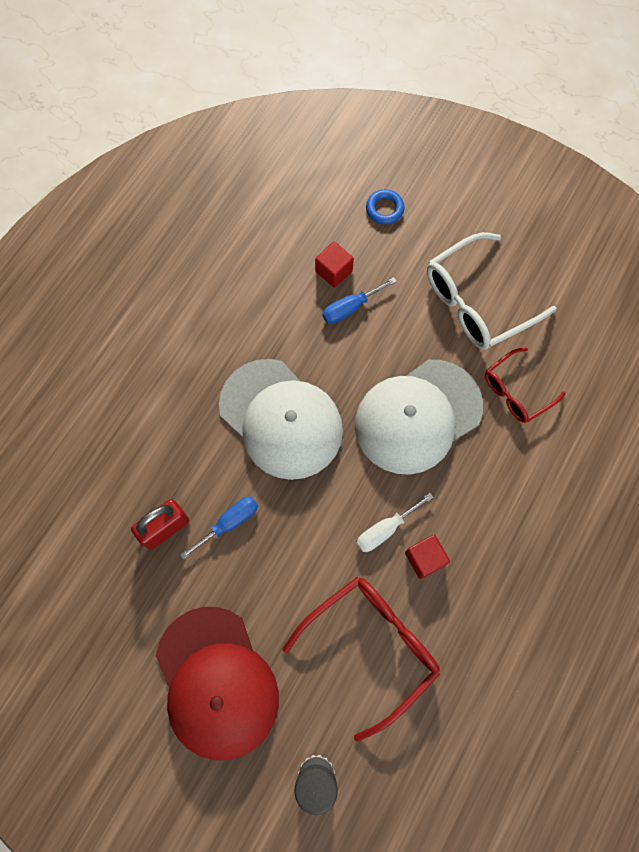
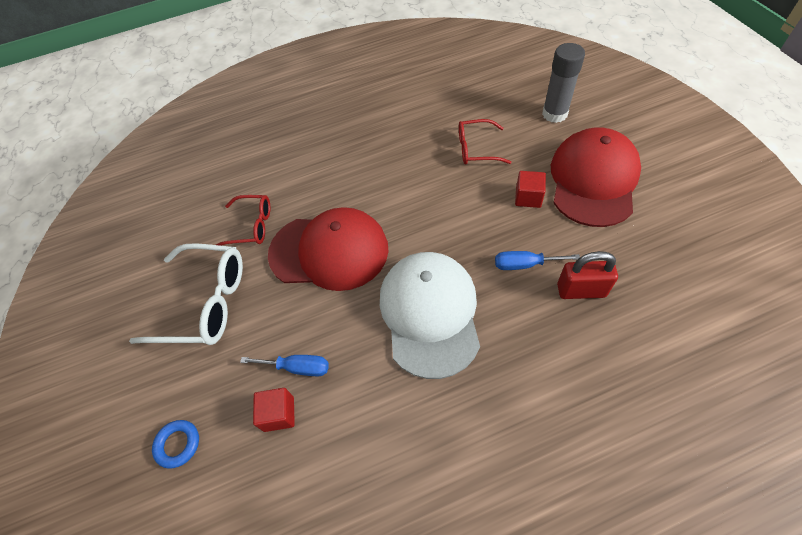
camera: 135 degrees left, 15 degrees down
red glasses [282,577,440,742] -> red glasses [459,119,512,164], size x0.60
white cap [355,360,483,475] -> red cap [268,207,389,291]
white screwdriver [356,493,434,552] -> none
red cube [405,535,450,579] -> red cube moved to [515,171,546,208]

